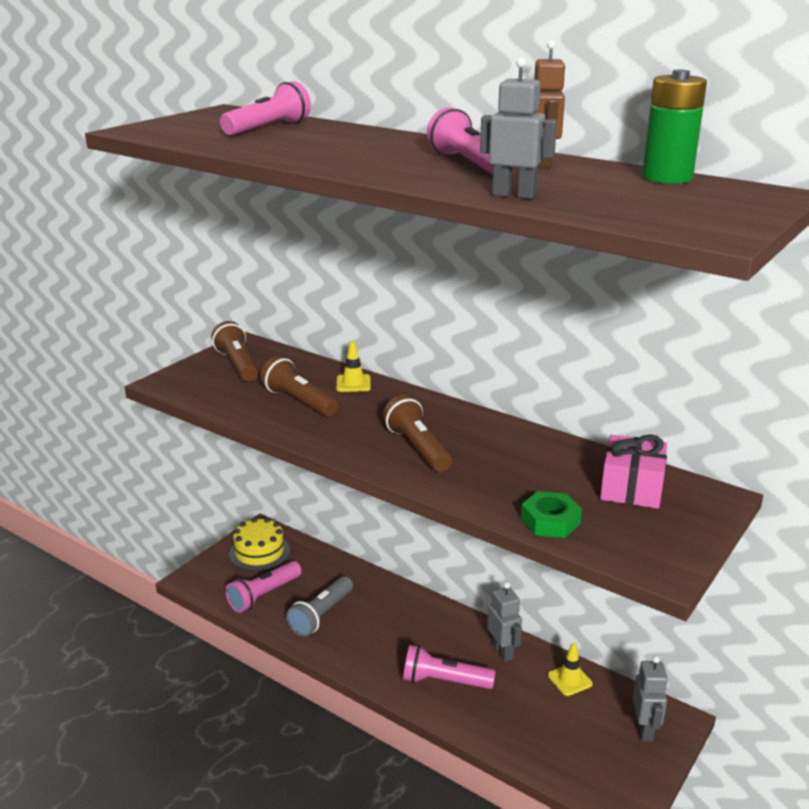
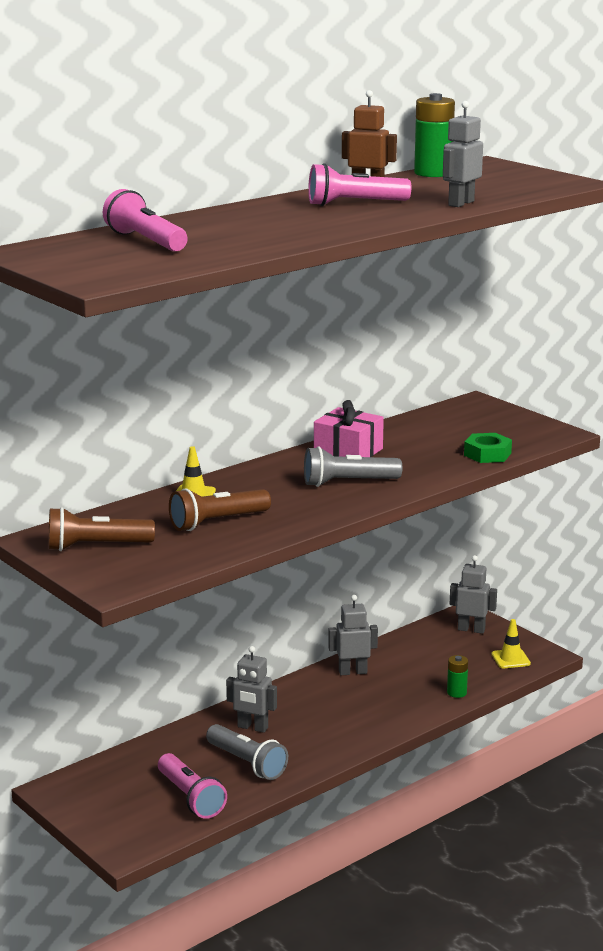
camera: 75 degrees left, 5 degrees down
yellow cake [229,517,290,571] -> none
brown flashlight [383,395,452,472] -> grey flashlight [304,446,402,487]
pink flashlight [403,645,495,689] -> none
yellow traffic cone [548,642,593,696] -> yellow traffic cone moved to [492,619,531,668]
pink gift [600,435,667,509] -> pink gift moved to [314,400,384,457]
none -> grey robot [226,646,277,733]
none -> green battery [447,655,468,698]

